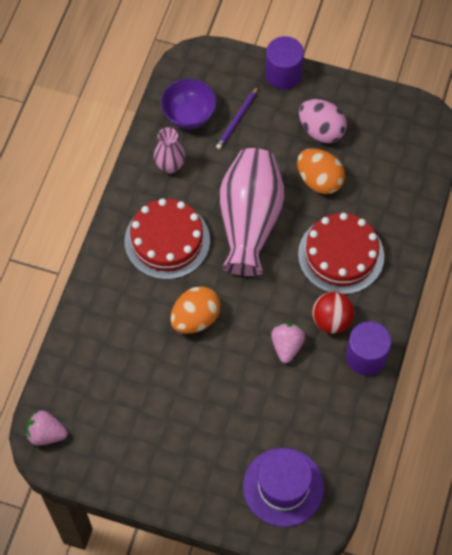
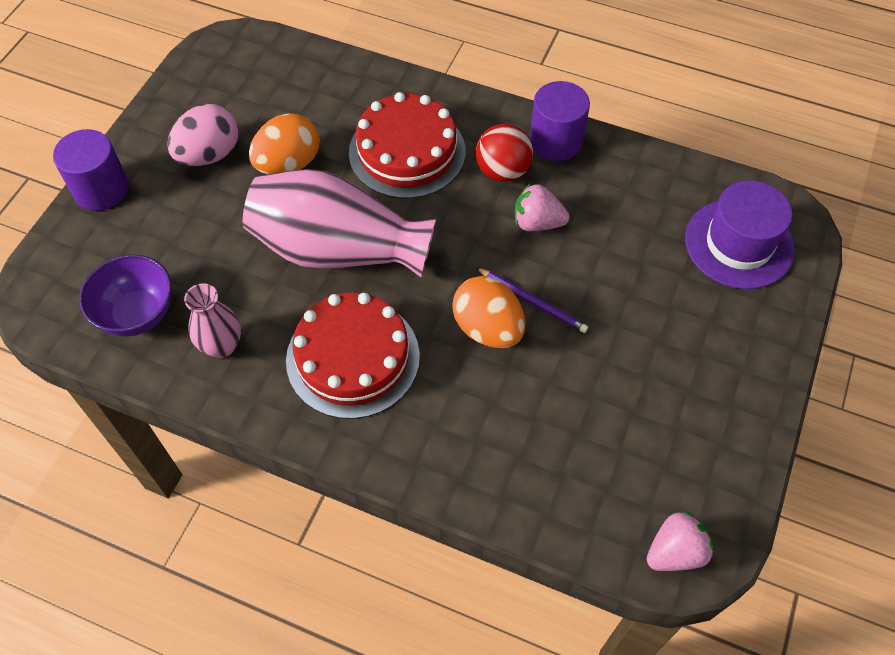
camera: 85 degrees left, 5 degrees down
pink strawberry [26,410,67,445] -> pink strawberry turned 135 degrees counterclockwise [647,511,714,571]
purple pencil [216,87,258,149] -> purple pencil moved to [475,267,588,333]

